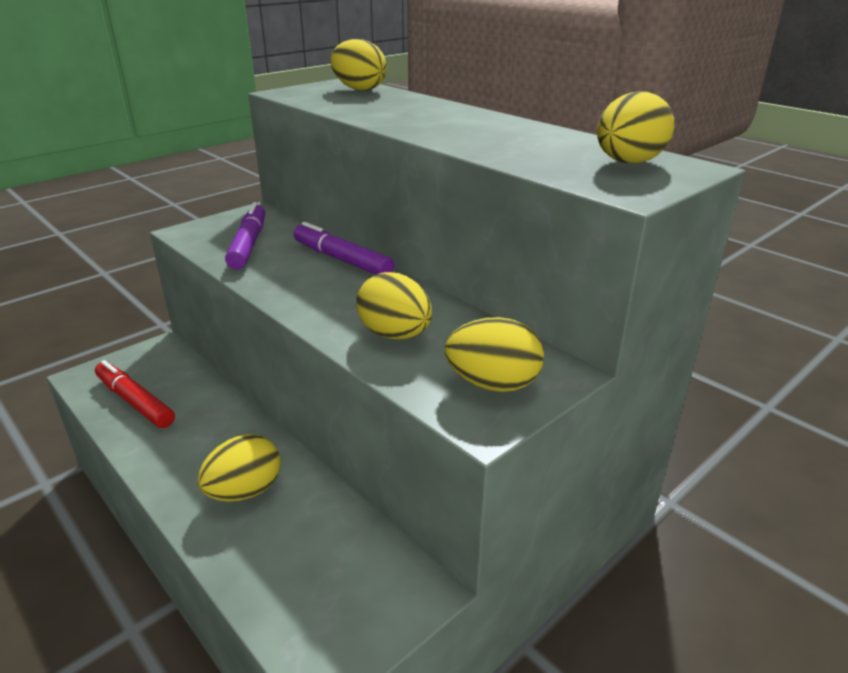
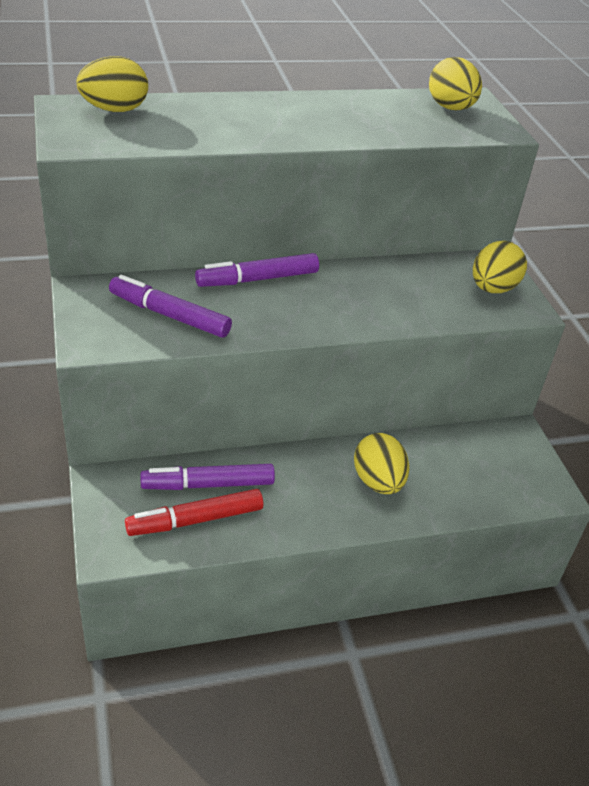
camera: 65 degrees left, 10 degrees up
yellow egg [356,272,432,339] -> none
none -> purple marker [140,464,275,490]

